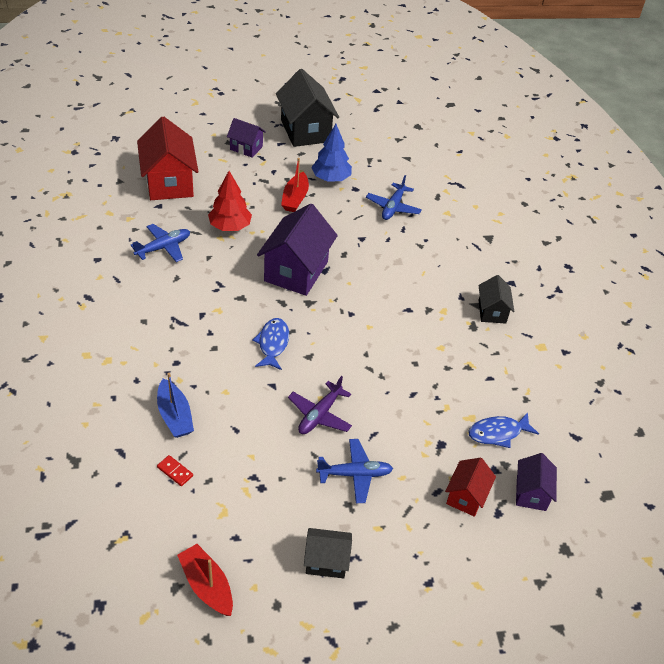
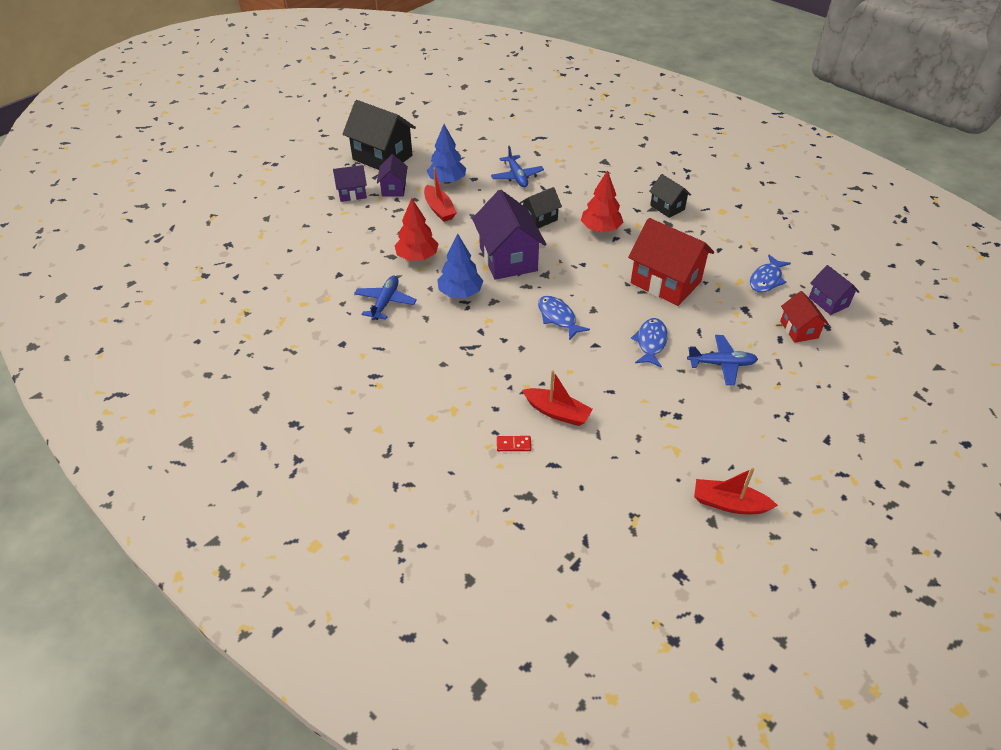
camera: 35 degrees left, 0 degrees up
red house [137,117,199,200] -> red house moved to [628,218,714,306]
blue boat [157,373,194,438] -> red boat [522,370,593,426]
red domino [157,455,193,486] -> red domino moved to [497,436,531,451]
purple plane [288,376,352,434] -> blue fish [631,318,668,368]
black house [304,528,352,578] -> black house moved to [520,187,562,228]
blue plane [316,439,393,503] -> blue plane turned 45 degrees clockwise [687,335,758,385]
none -> purple house [377,154,408,197]
none -> blue tree [437,233,483,298]
none -> red tree [581,170,623,232]

